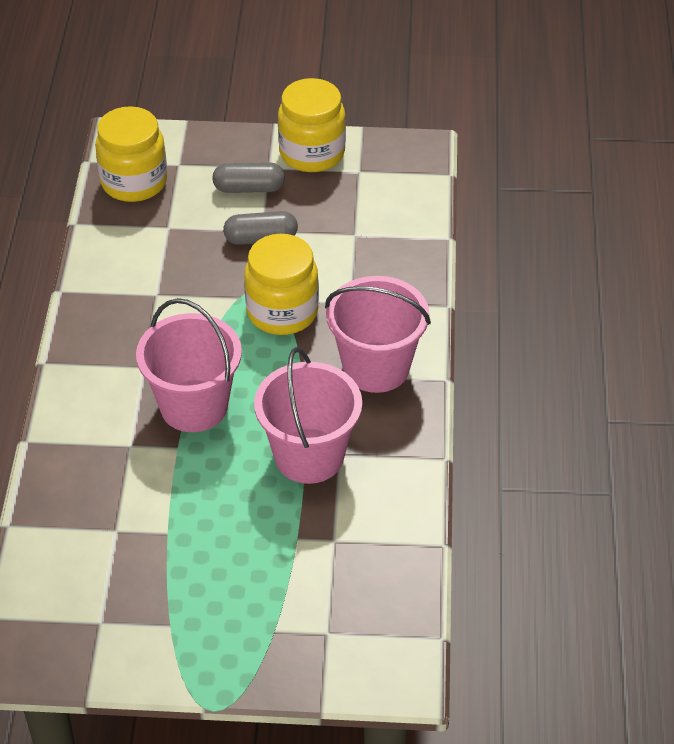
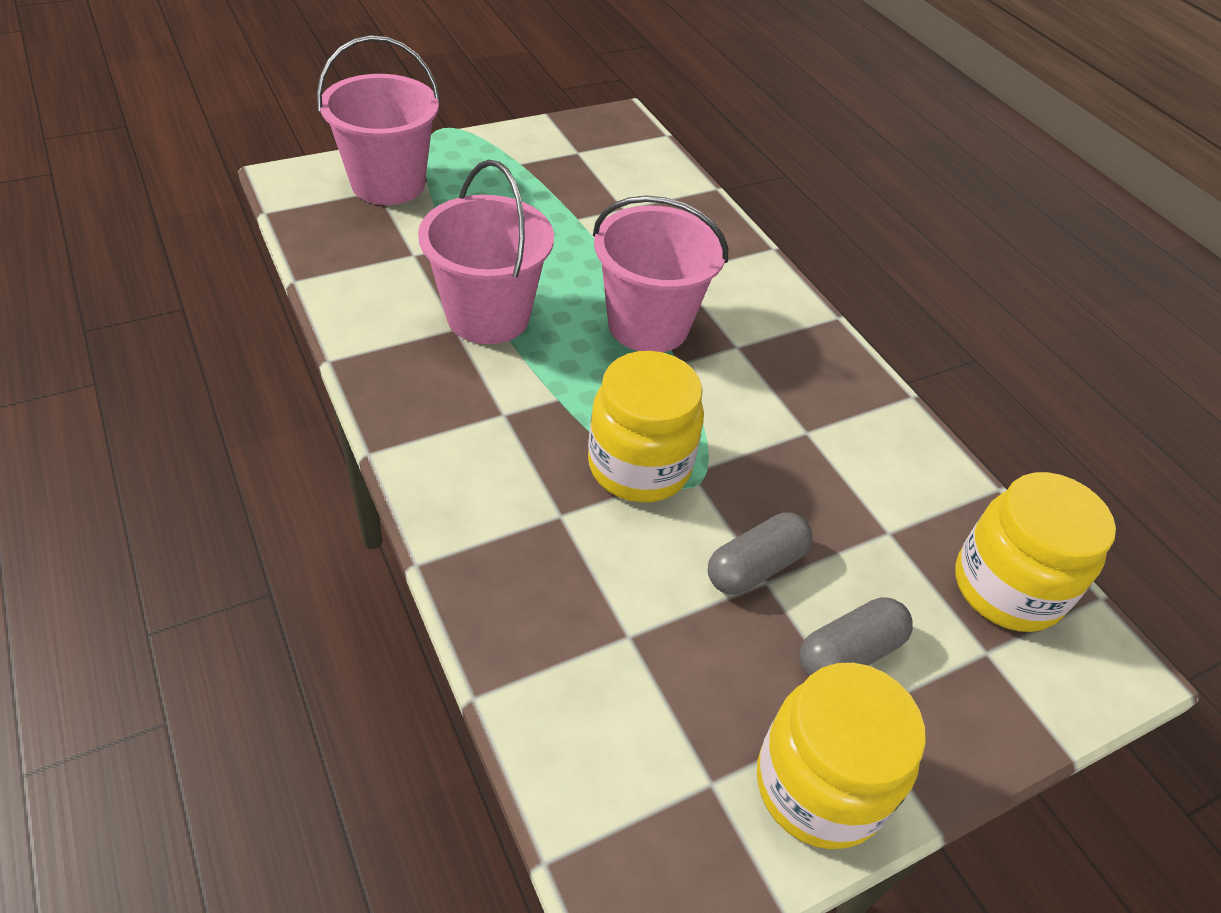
camera: 145 degrees right, 0 degrees up
pink bucket [325,276,431,393] -> pink bucket moved to [317,35,440,205]

